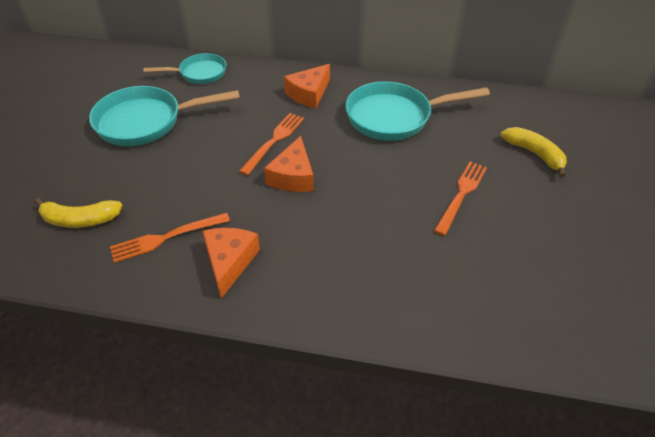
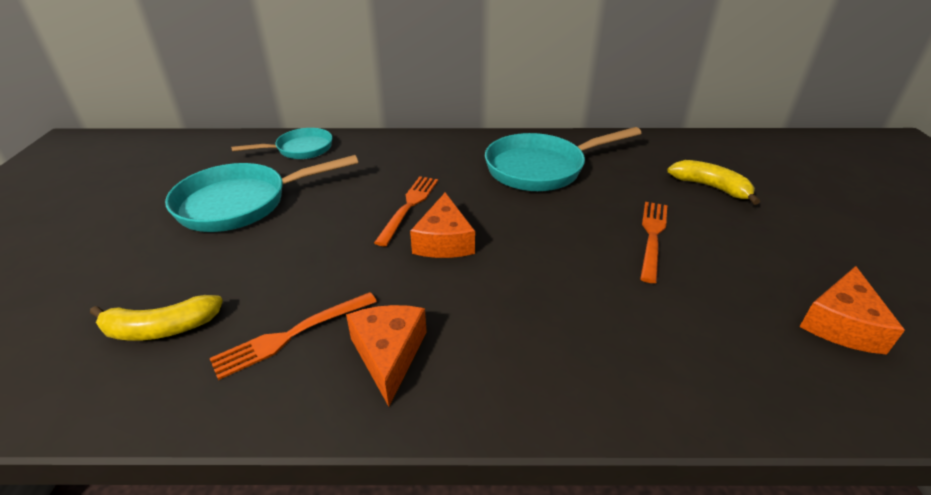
camera: 10 degrees left, 10 degrees down
orange cheese [284,64,330,108] -> orange cheese moved to [799,266,905,355]

